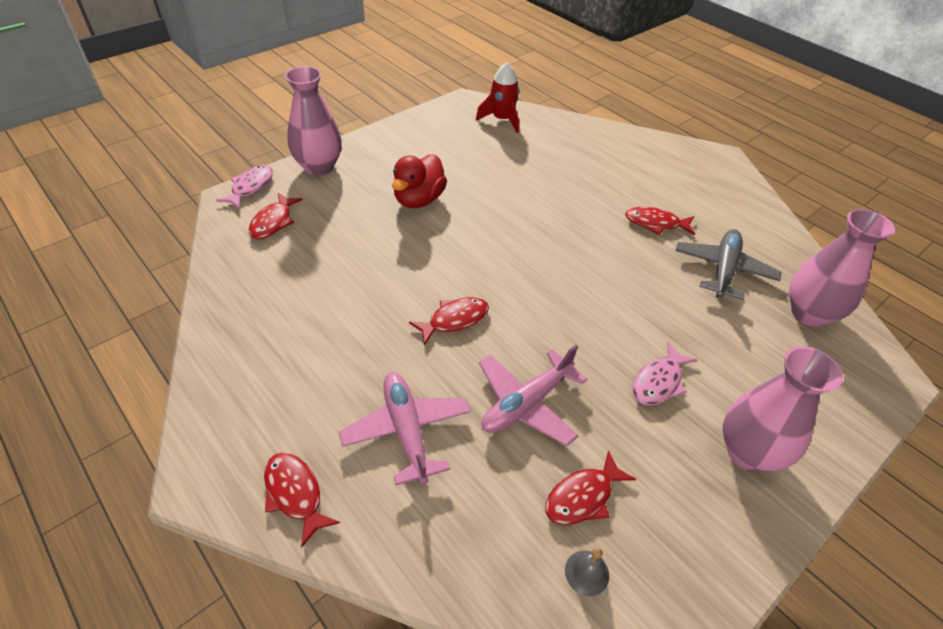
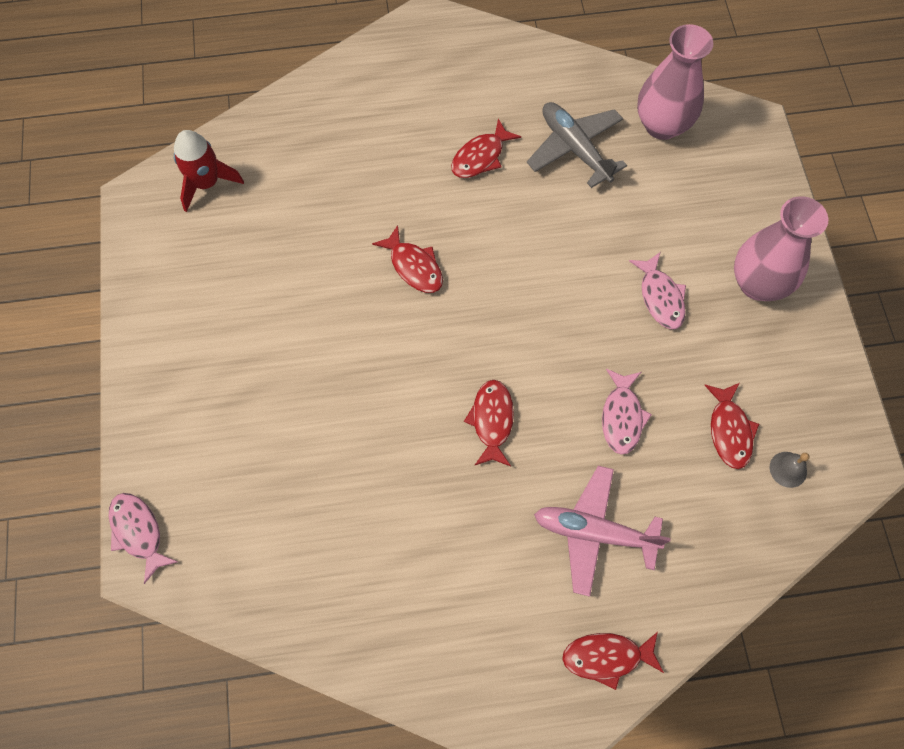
camera: 55 degrees left, 20 degrees up
red fish [249,193,303,239] -> red fish moved to [372,225,443,293]
pink vase [285,66,342,176] -> none
red duck [392,154,447,208] -> none
pink plane [479,345,588,446] -> pink fish [602,369,652,455]

